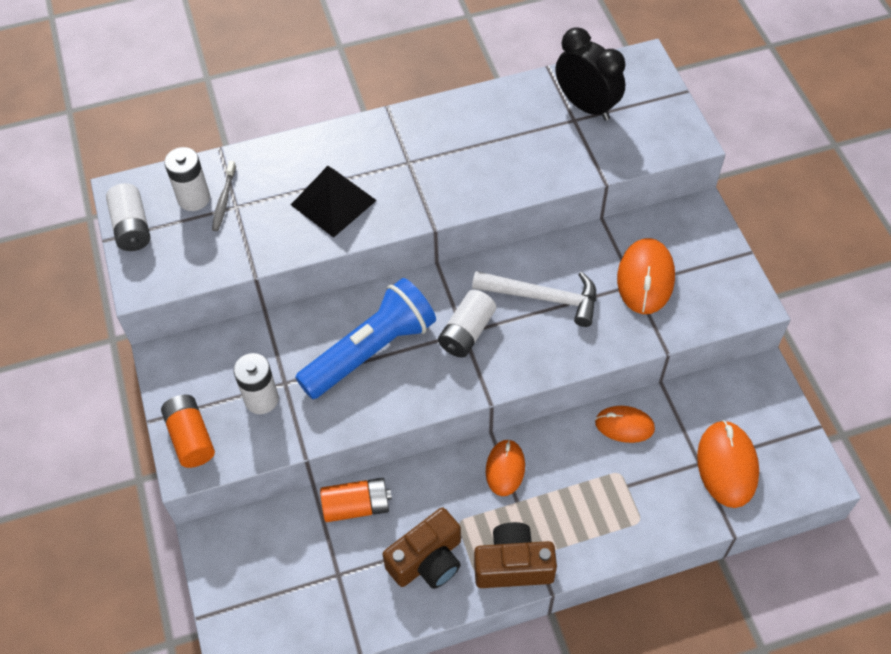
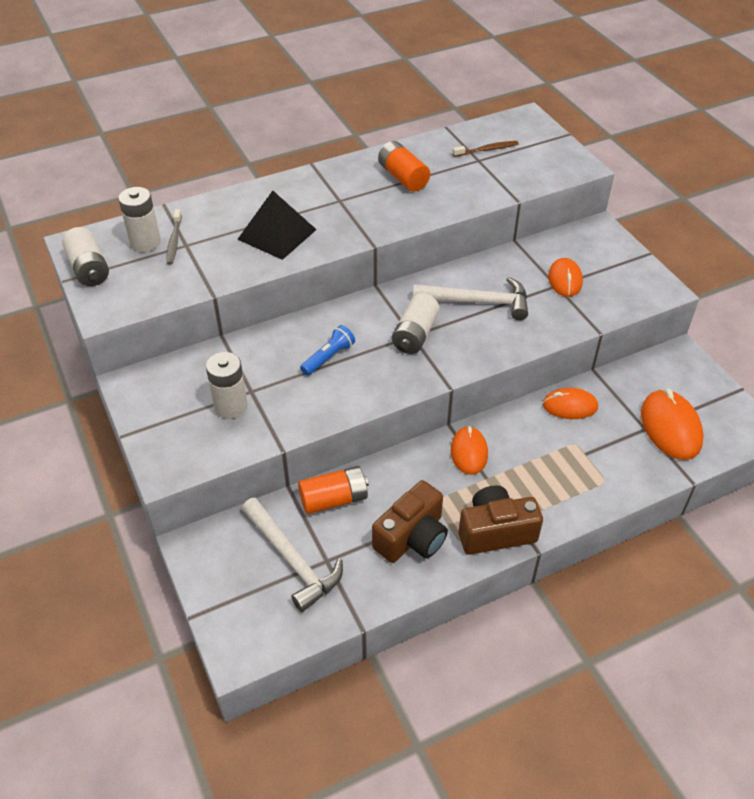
camera: 10 degrees left, 10 degrees down
orange battery [161,395,215,468] -> orange battery moved to [378,141,430,192]
blue flashlight [295,278,436,399] -> blue flashlight [300,325,355,376], size x0.45
black clock [556,27,625,121] -> brown toothbrush [453,141,518,157]
orange mouse [617,238,675,314] -> orange mouse [548,258,583,297], size x0.66
none -> white hammer [242,498,343,612]

